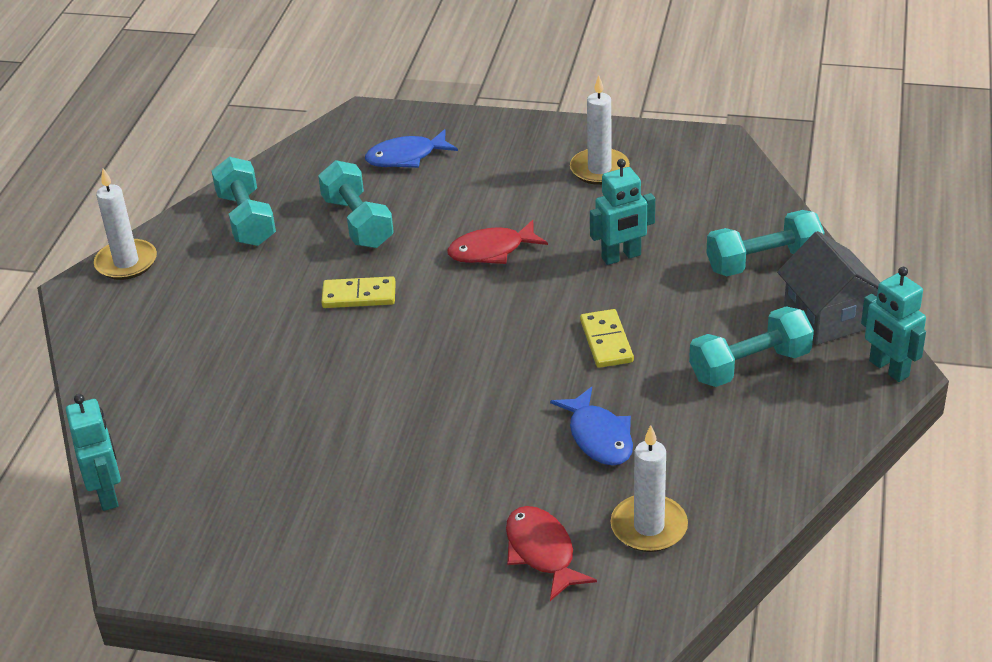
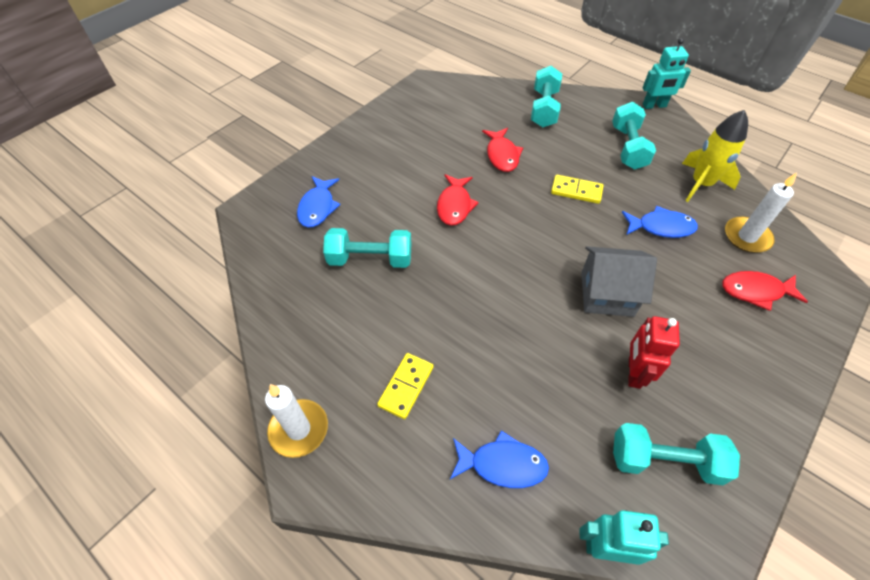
camera: 65 degrees left, 15 degrees up
turquoise dumbbell [212,157,276,246] -> turquoise dumbbell moved to [613,423,740,485]
yellow domino [321,276,396,308] -> yellow domino moved to [377,353,434,419]
white candle [570,76,630,185] -> none
turquoise robot [590,159,655,265] -> red fish [482,128,523,172]
grey house [777,231,880,345] -> grey house moved to [581,246,657,317]
none -> blue fish [450,430,549,488]
none -> red robot [628,316,680,389]
none -> yellow rocket [682,110,748,202]

